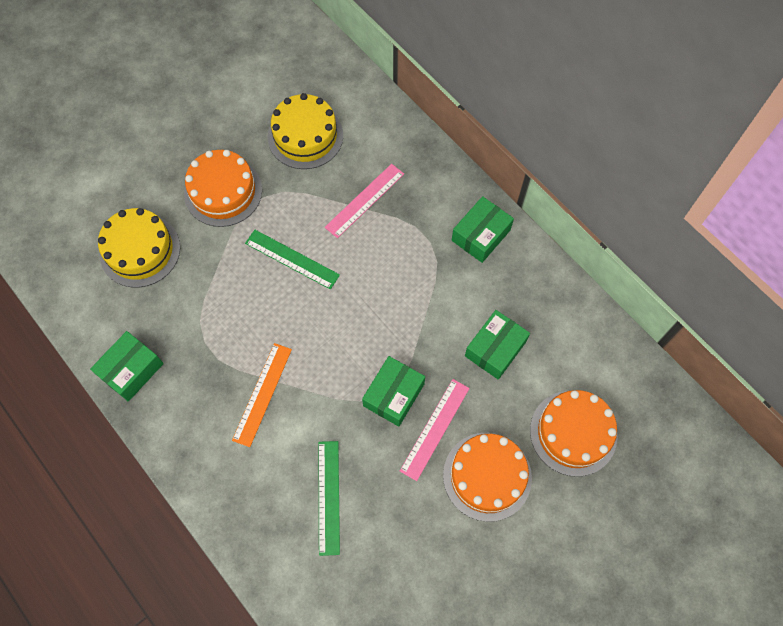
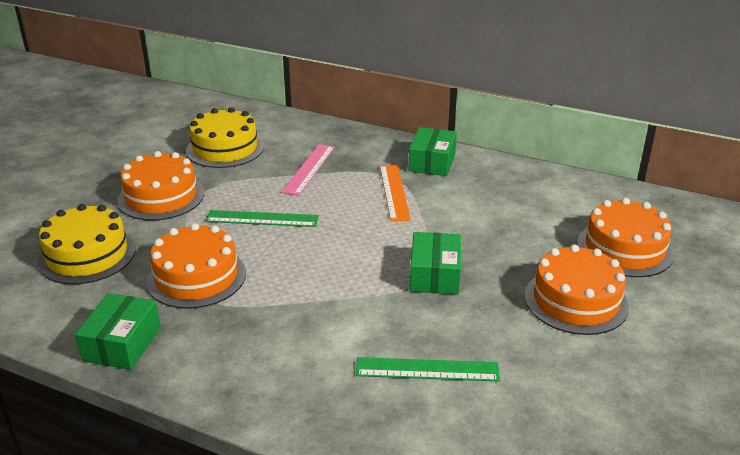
camera: 25 degrees left, 35 degrees down
orange ruler [232,343,292,447] -> orange ruler moved to [380,165,411,221]
green ruler [318,441,340,556] -> green ruler turned 60 degrees counterclockwise [356,357,500,381]
pink ruler [400,379,470,481] -> none
green box [465,310,530,380] -> none
none -> orange cake [146,223,246,309]

